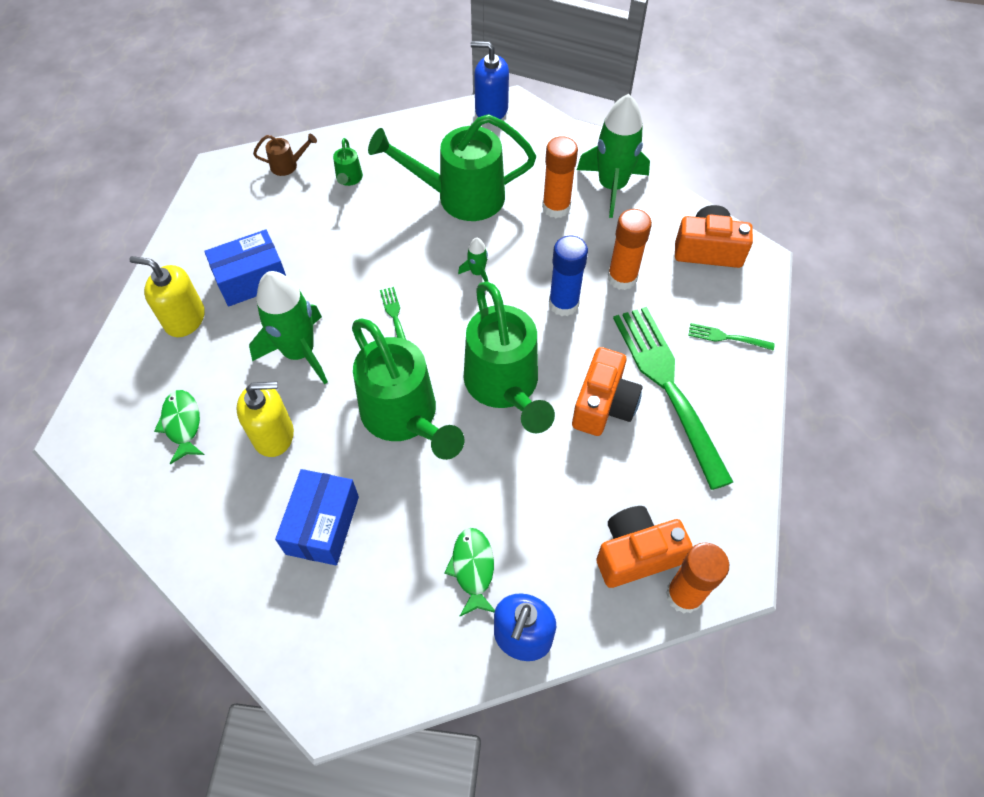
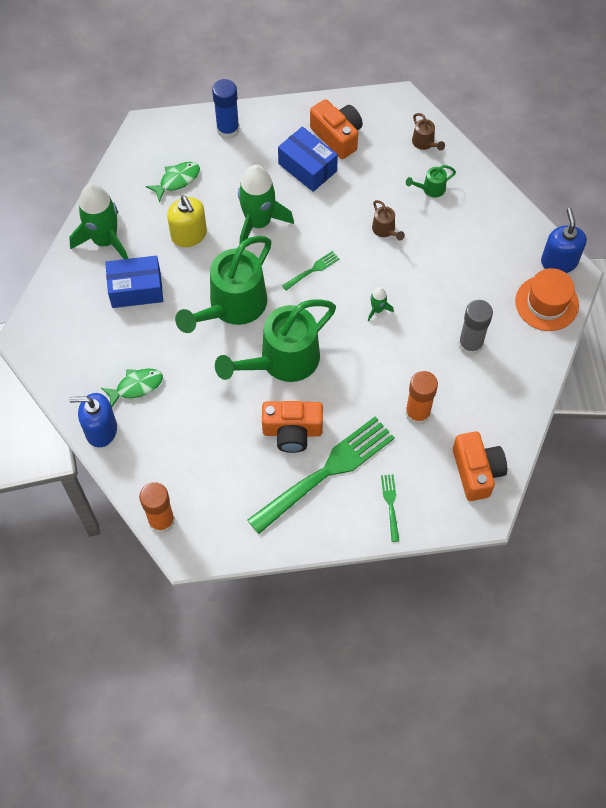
camera: 70 degrees right, 5 degrees up
yellow soap dispenser [129,256,205,337] -> none
green watering can [368,114,536,221] -> none
orange glue stick [542,136,578,218] -> grey glue stick [458,300,493,356]
blue glue stick [549,236,588,316] -> blue glue stick moved to [212,79,239,139]
green rocket [577,94,650,218] -> green rocket moved to [69,183,128,259]
orange camera [596,506,693,588] -> orange camera moved to [310,99,363,159]
none -> brown watering can [372,200,405,241]
none -> orange hat [515,268,579,331]

